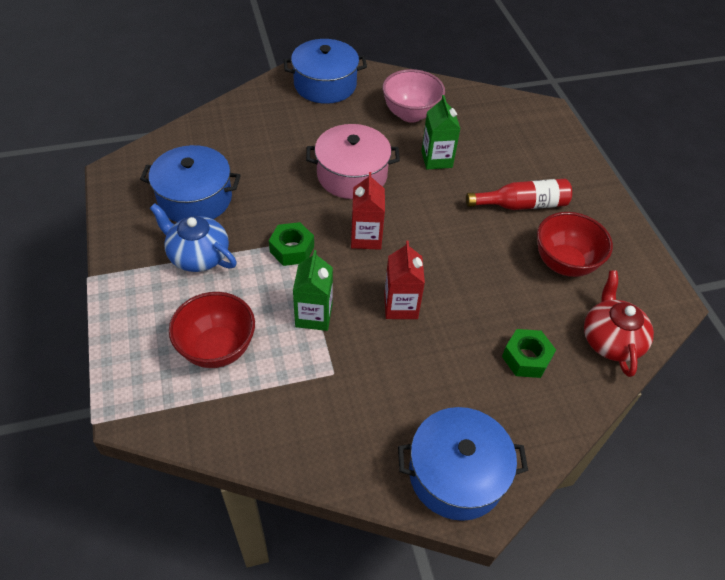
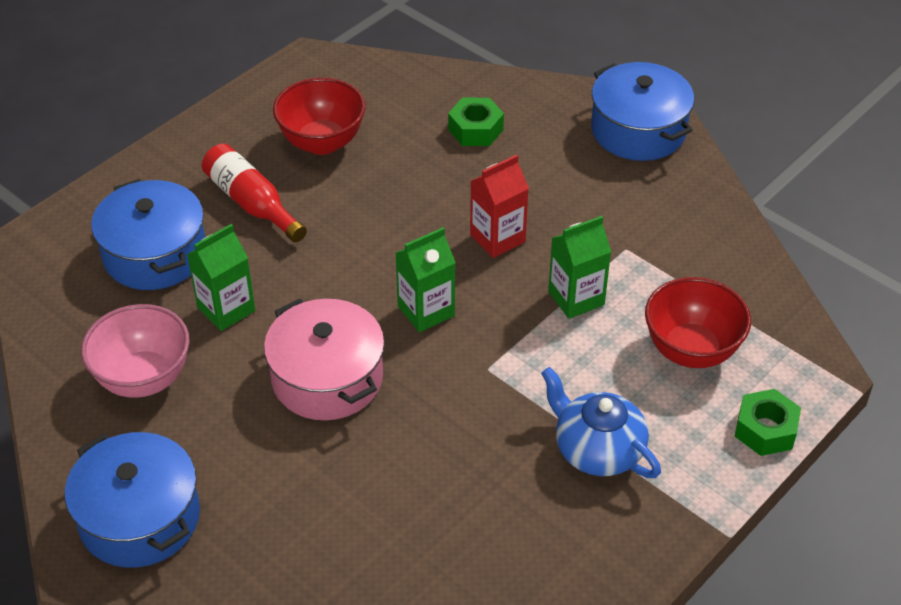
camera: 120 degrees left, 5 degrees down
blue pot [140,145,241,222] -> blue pot moved to [91,179,205,290]
blue teapot [150,203,237,272] -> blue teapot turned 135 degrees clockwise [541,367,661,478]
green nut [269,222,314,266] -> green nut moved to [735,389,801,456]
red carton [351,172,385,250] -> green carton [396,227,456,332]
red teapot [584,271,654,377] -> none

